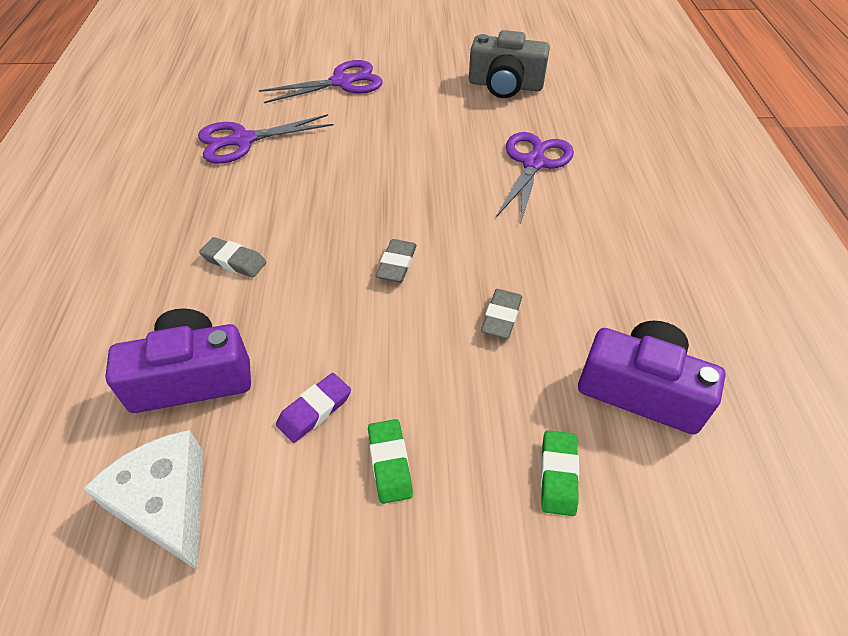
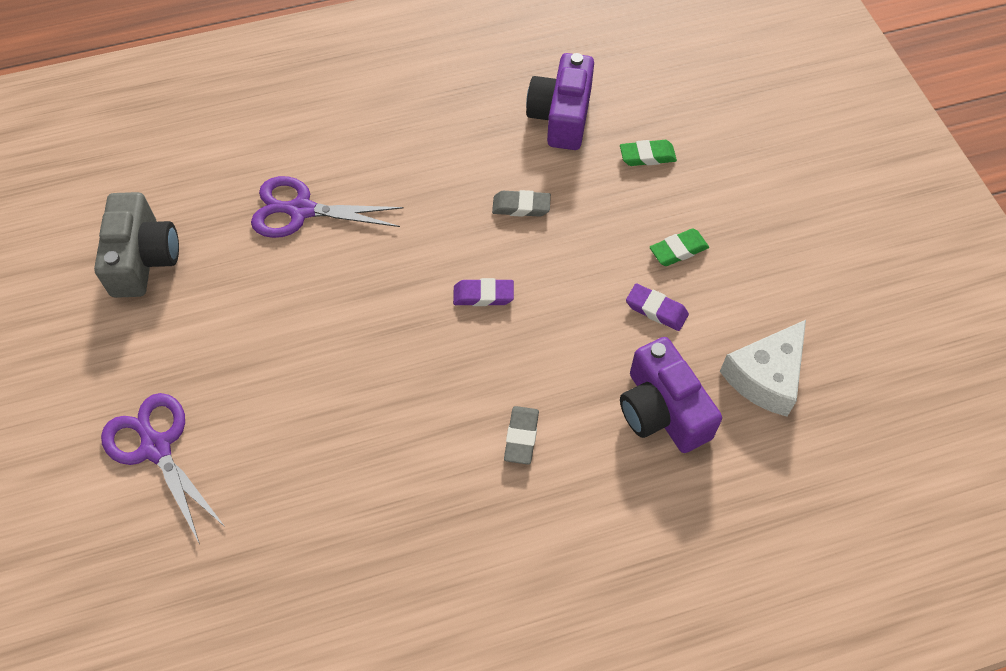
camera: 105 degrees left, 10 degrees up
purple scissors [198,114,333,163] -> none
grey eraser [376,239,417,282] -> purple eraser [453,278,514,306]

